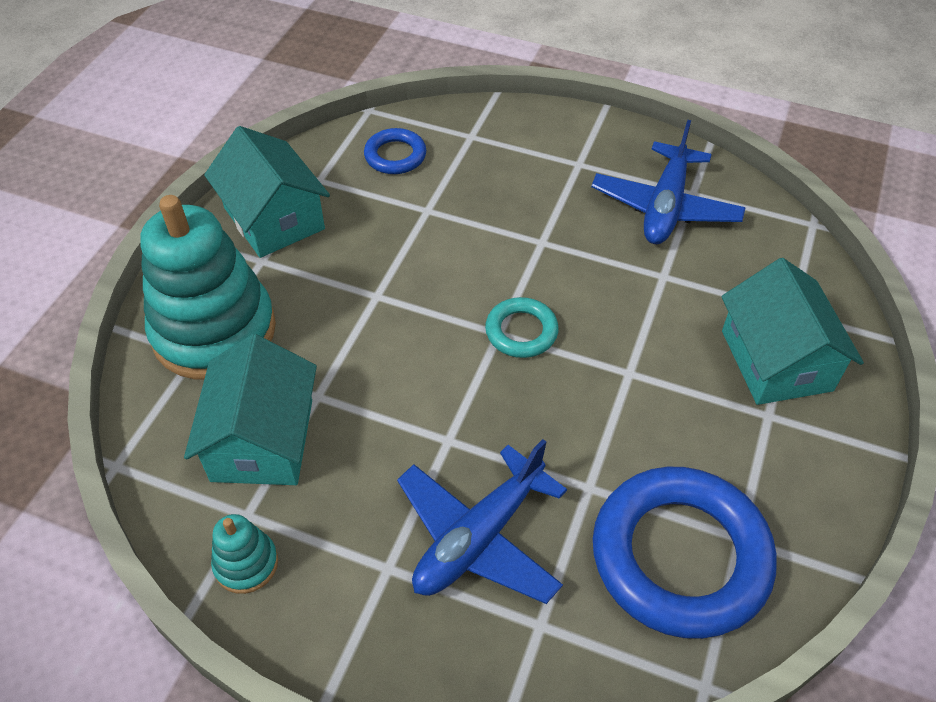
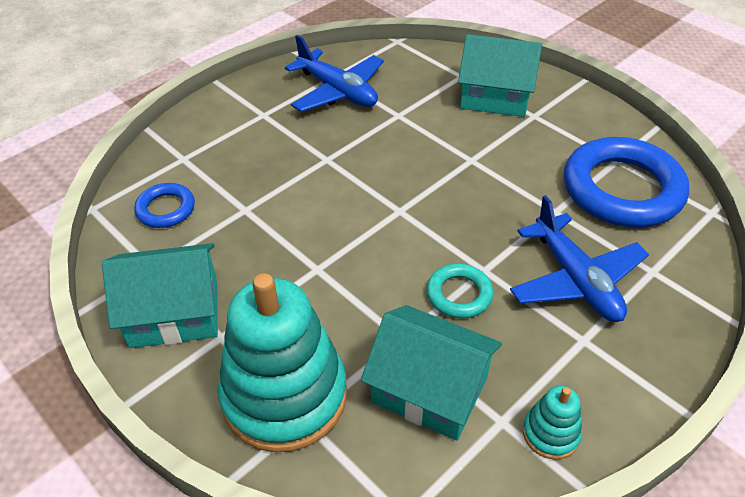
camera: 65 degrees left, 5 degrees down
turquoise ring [485,297,559,358] -> turquoise ring moved to [427,263,493,318]

